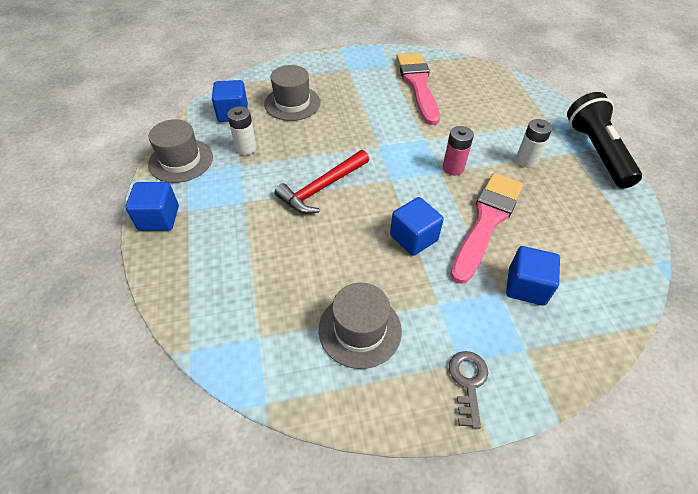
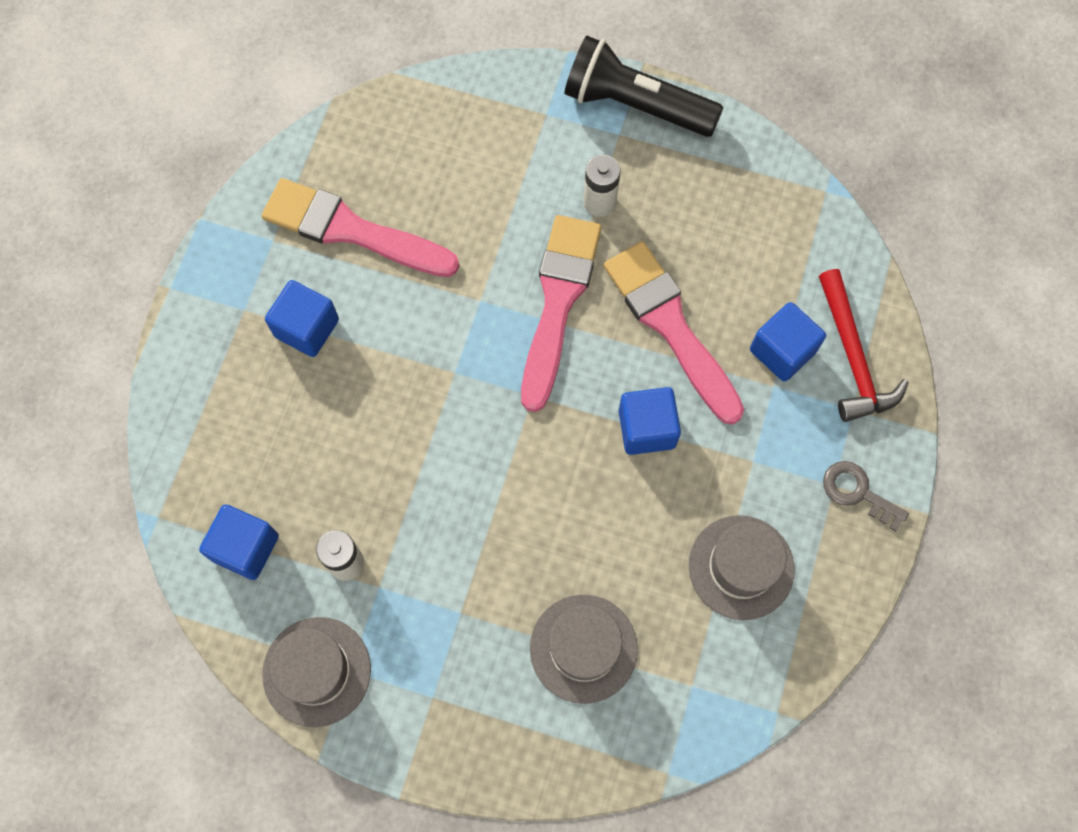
camera: 60 degrees left, 20 degrees up
blue cube [125,182,179,231] -> blue cube moved to [265,280,339,357]
grey hat [264,65,320,121] -> grey hat moved to [530,595,638,704]
red hammer [275,150,369,214] -> red hammer moved to [819,269,909,422]
pink battery [443,126,474,175] -> pink brush [521,215,601,412]

